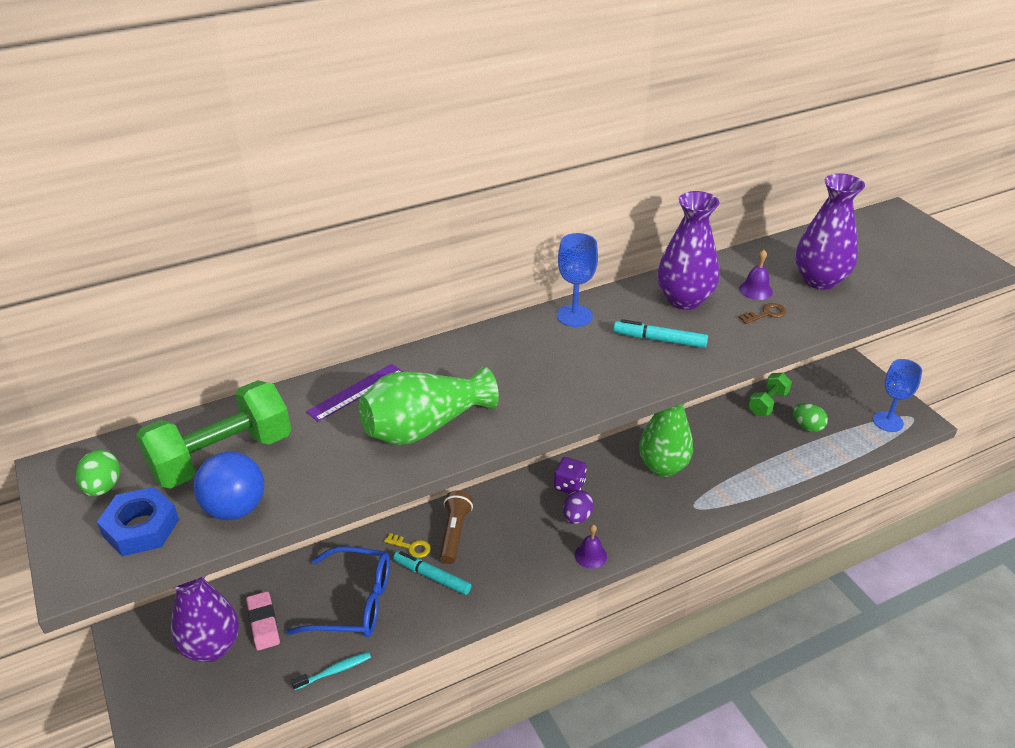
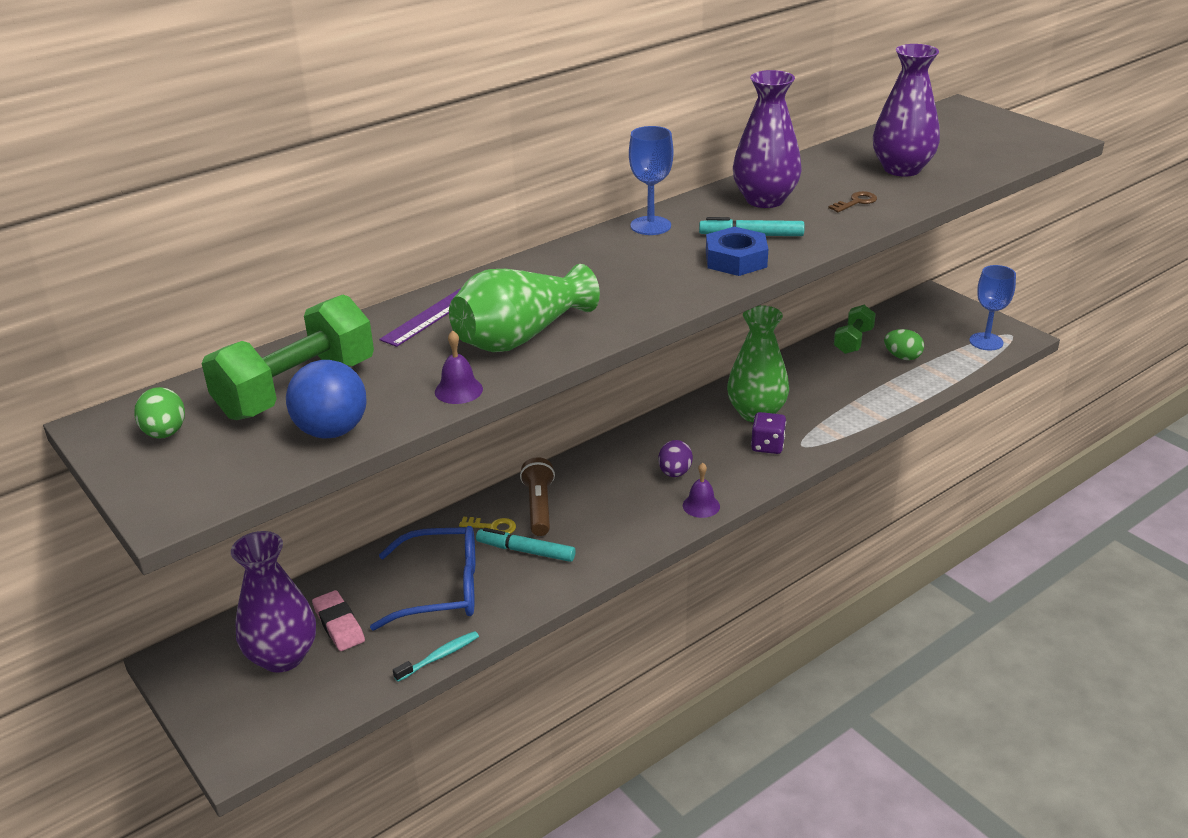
camera: 10 degrees left, 5 degrees down
blue nut [97,487,179,556] -> blue nut moved to [706,227,768,276]
purple dice [554,457,587,494] -> purple dice moved to [751,412,786,454]
purple bell [739,250,773,300] -> purple bell moved to [435,330,483,404]

